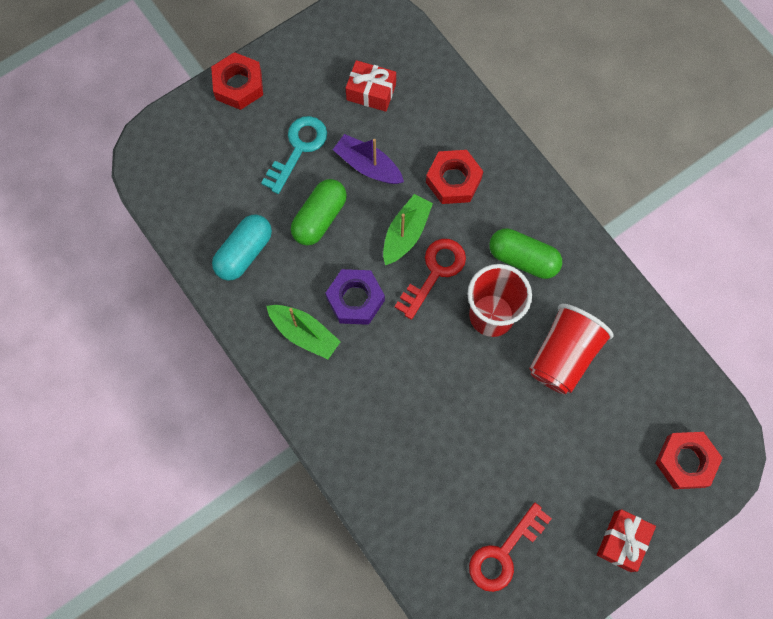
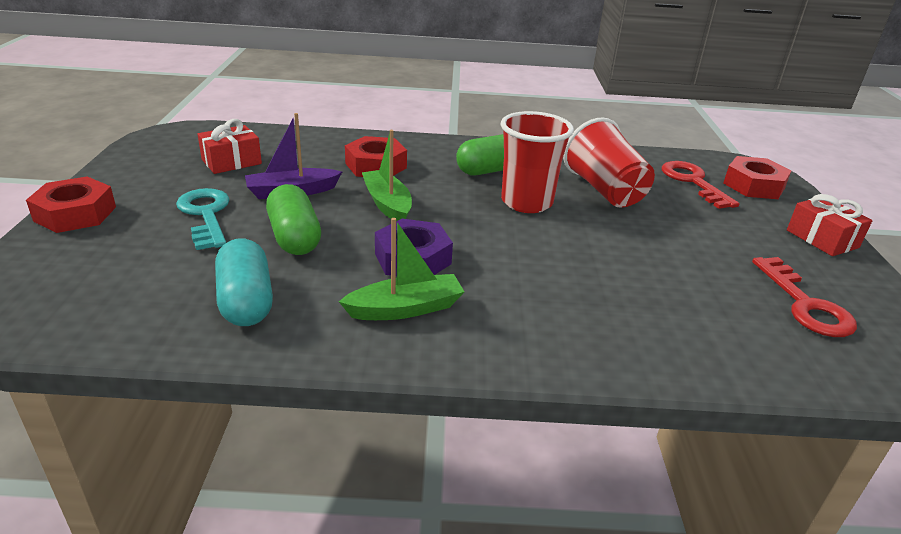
camera: 55 degrees left, 40 degrees down
red key [395,239,466,320] -> red key moved to [662,161,740,209]

